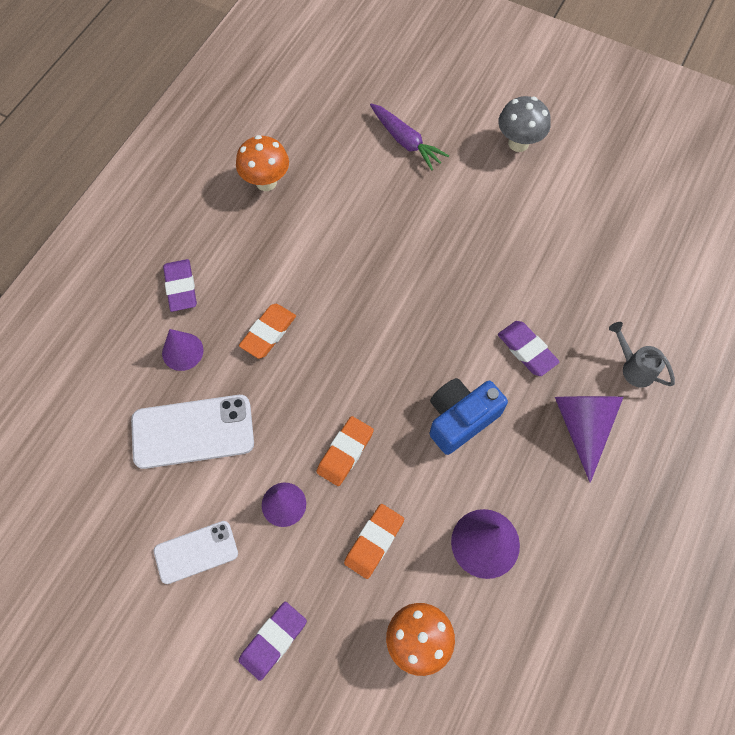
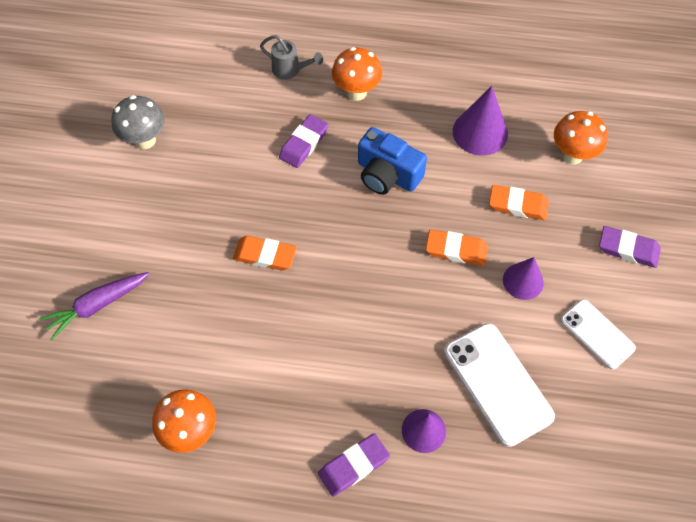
camera: 110 degrees left, 5 degrees down
orange eraser [239,304,296,359] -> orange eraser moved to [233,236,297,270]
purple carrot [370,103,449,170] -> purple carrot turned 150 degrees counterclockwise [39,272,149,340]
grey mushroom [498,96,551,152] -> grey mushroom moved to [111,95,165,149]
purple cone [555,396,624,483] -> orange mushroom [332,47,382,101]
grey watering can [609,322,675,388] -> grey watering can turned 90 degrees counterclockwise [260,35,323,79]

